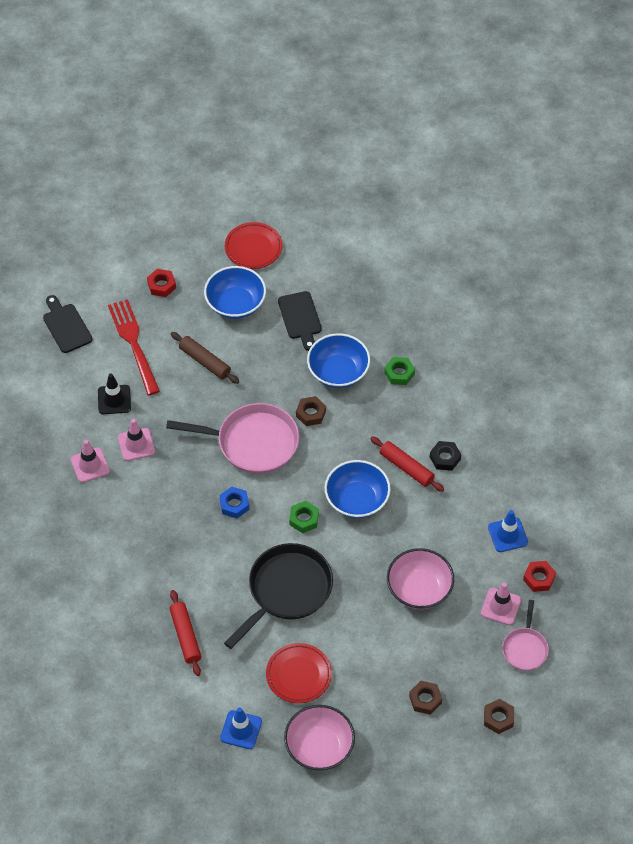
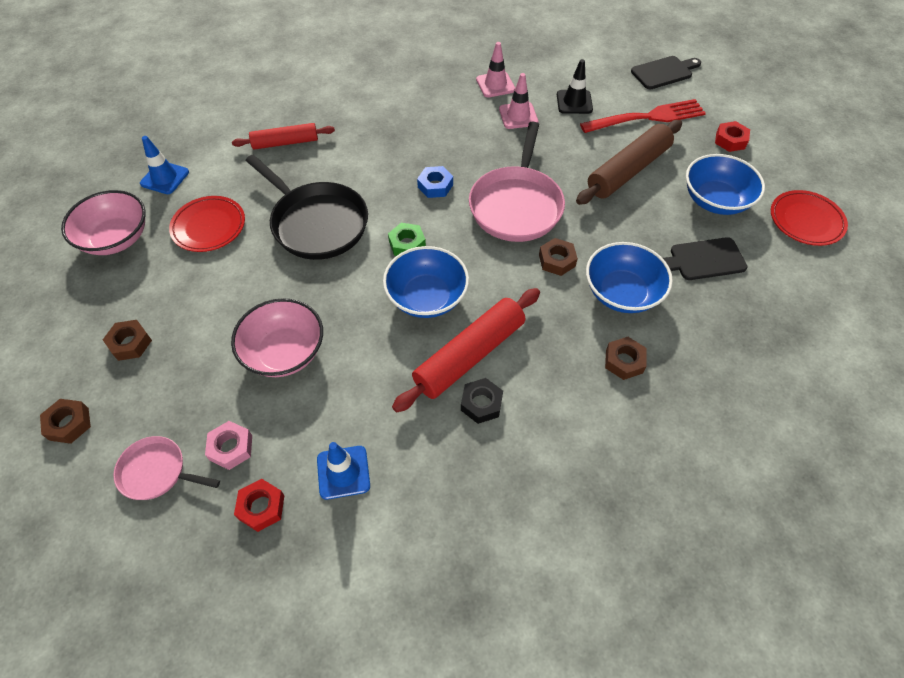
camera: 95 degrees right, 0 degrees up
brown rolling pin [171,332,239,384] -> brown rolling pin [576,120,682,205], size x1.55
red rolling pin [370,436,444,492] -> red rolling pin [392,288,540,413], size x1.55
green nut [384,357,415,385] -> brown nut [605,337,647,380]
pink traffic cone [481,583,521,625] -> pink nut [205,421,252,470]

